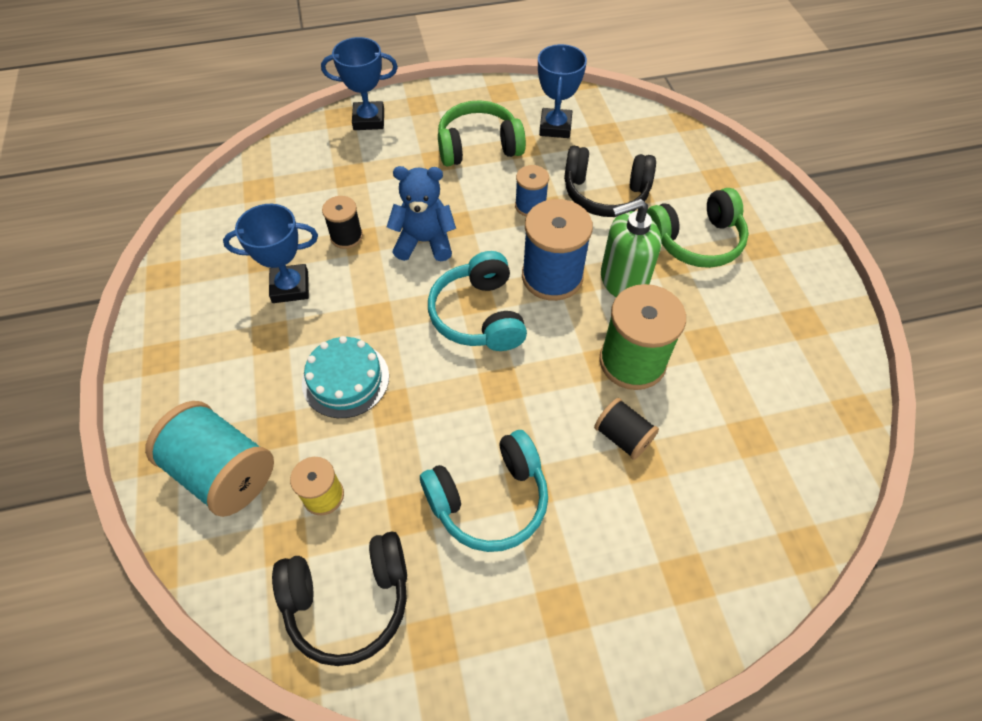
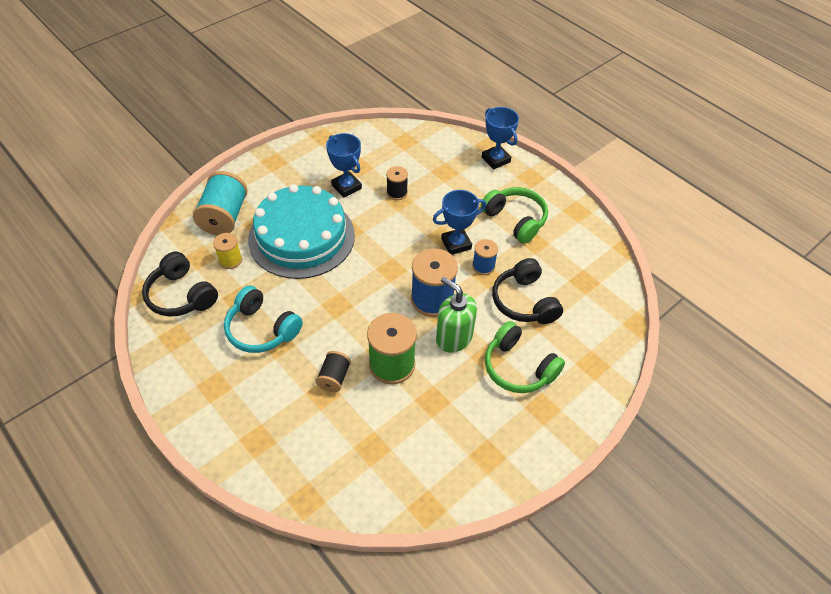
camera: 60 degrees right, 5 degrees down
turquoise cake [302,336,389,418] -> turquoise cake [248,184,355,279], size x2.03
blue teddy bear [387,166,456,261] -> none
turquoise headphones [428,251,527,351] -> none
blue trophy [538,44,587,138] -> blue trophy moved to [433,190,486,255]

